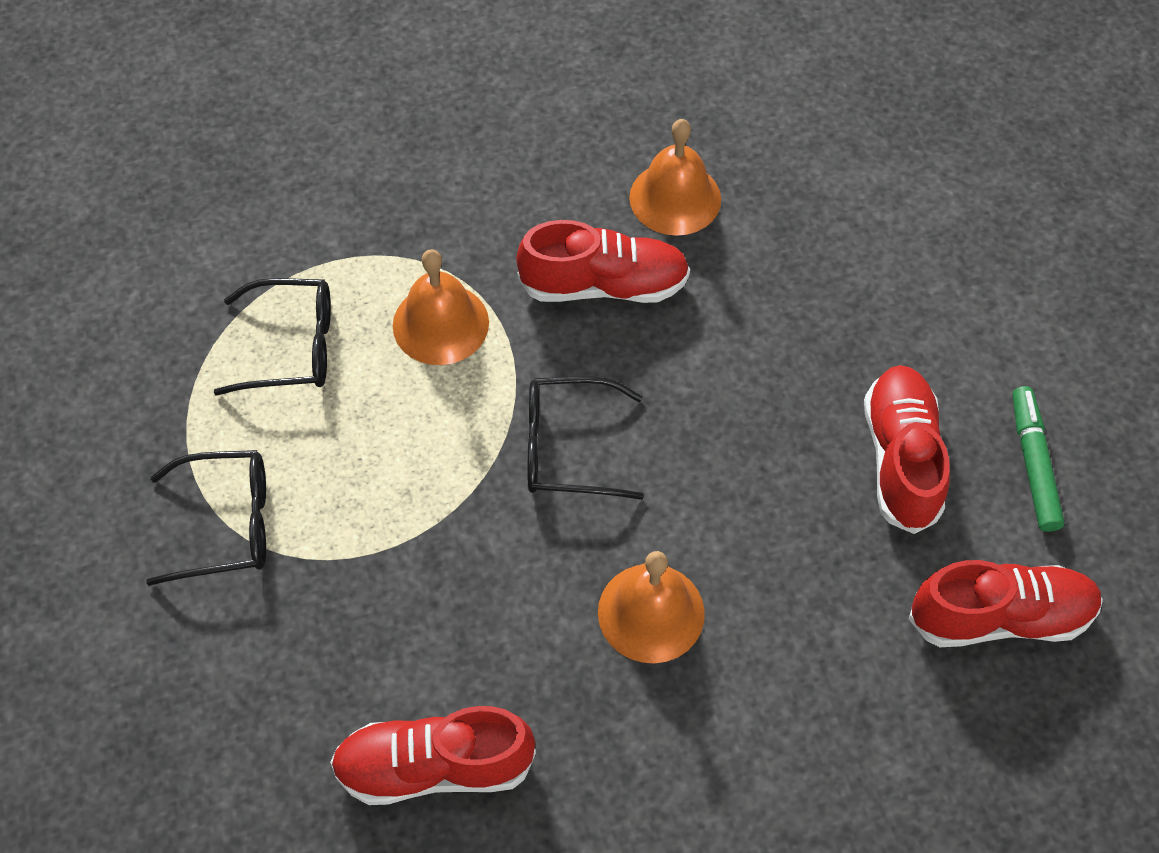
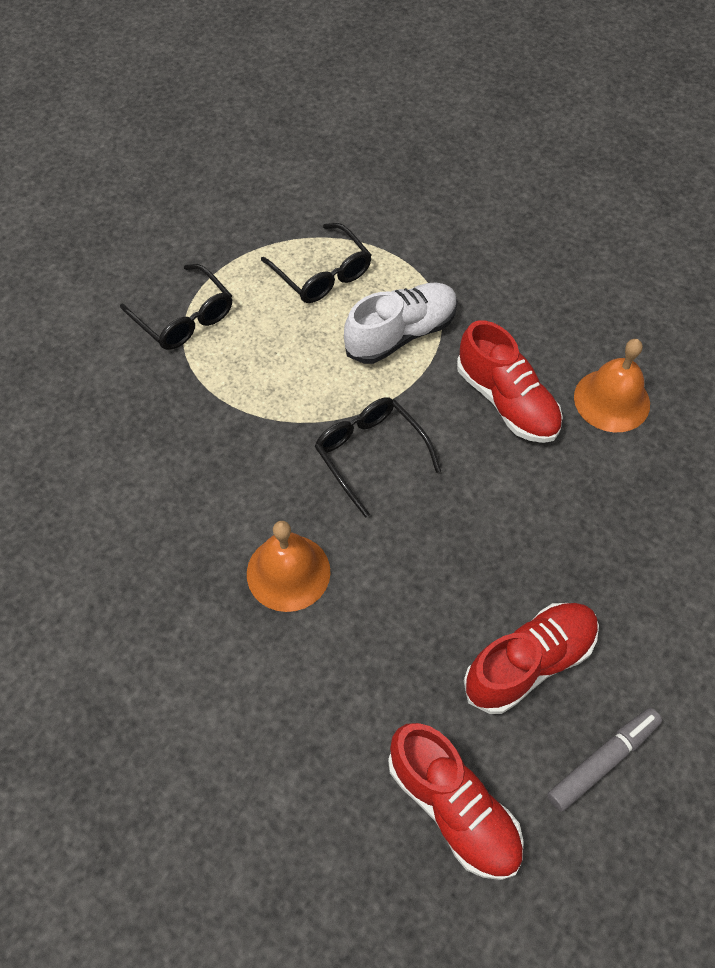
camera: 55 degrees right, 0 degrees up
red shoe [330,706,536,805] -> none
orange bell [393,249,489,365] -> white shoe [344,283,458,364]
green marker [1012,386,1064,532] -> grey marker [547,708,662,812]

